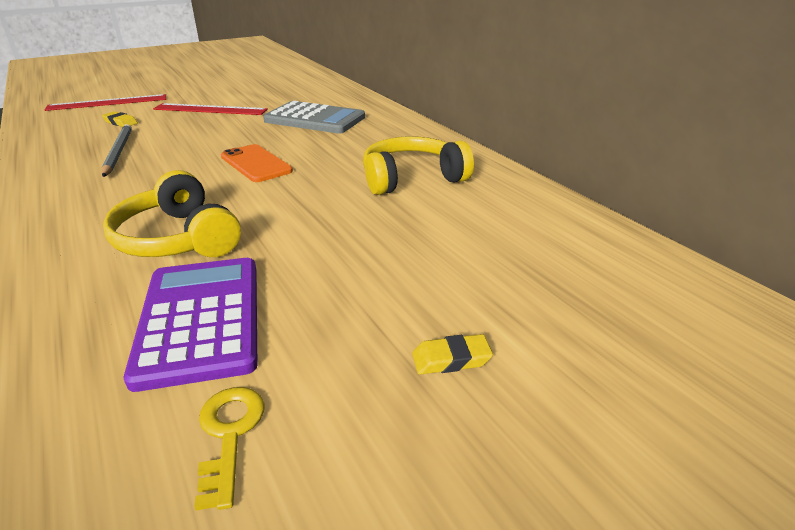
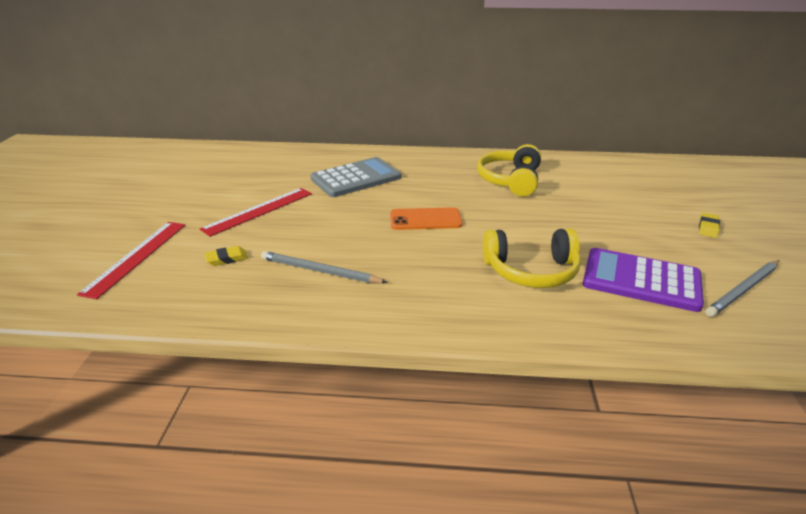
camera: 55 degrees left, 0 degrees up
yellow key [194,387,264,511] -> grey pencil [705,260,780,317]

